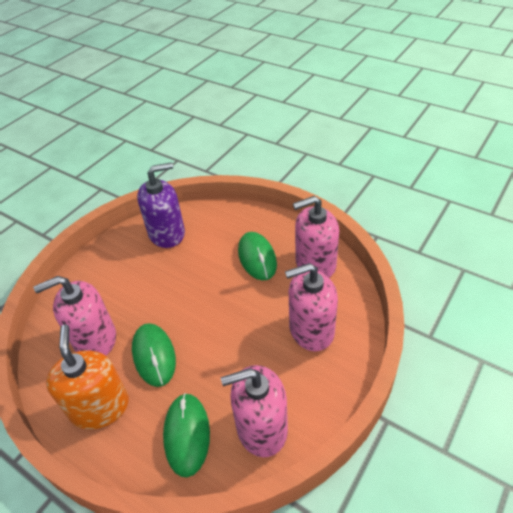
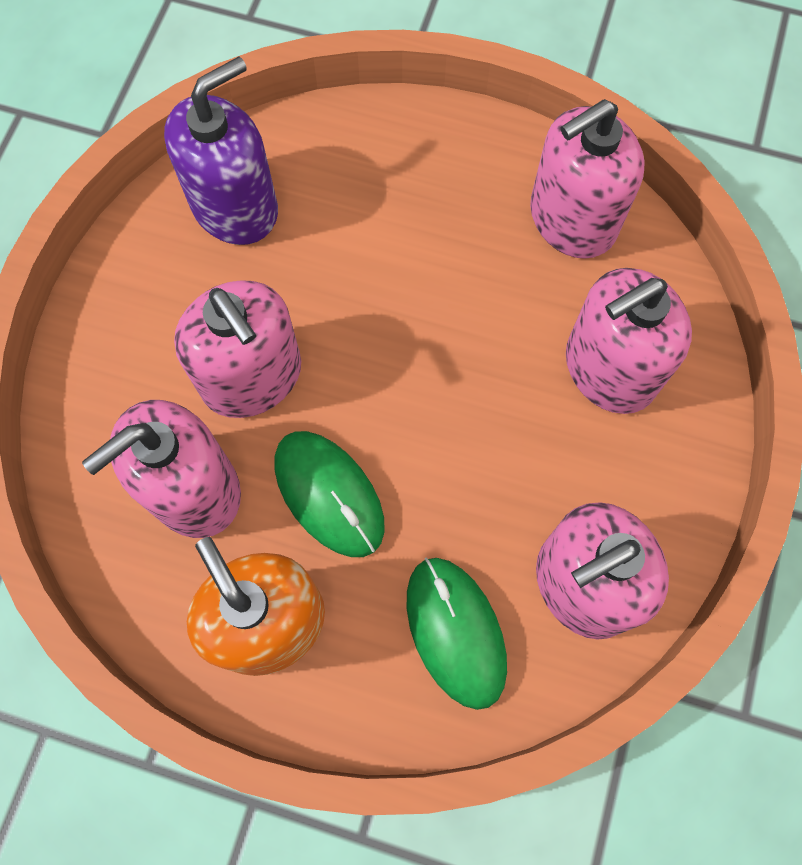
camera: 20 degrees left, 25 degrees up
green mouse [238,232,277,280] -> none
none -> pink soap dispenser [174,280,301,418]

